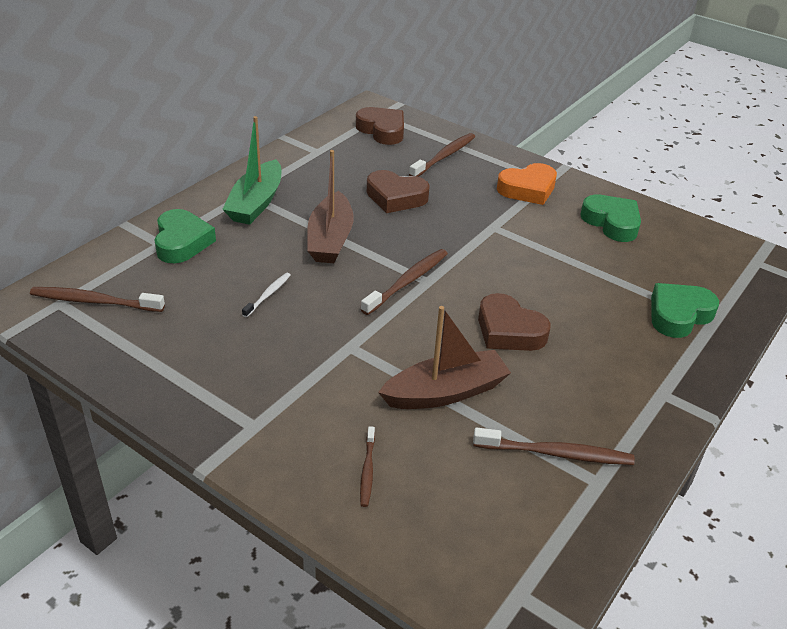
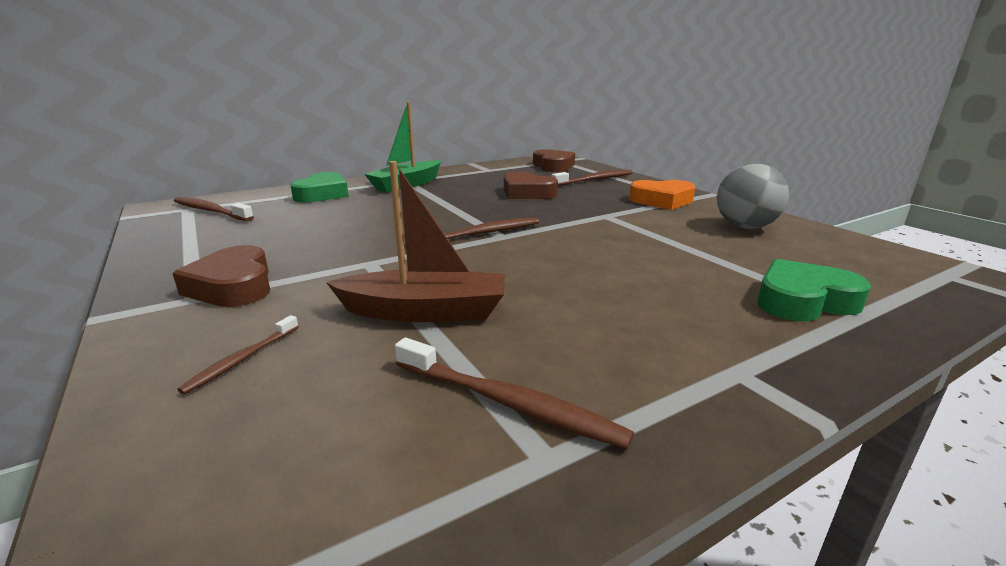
camera: 25 degrees right, 15 degrees down
white toothbrush [242,273,291,317] -> none
brown boat [307,150,354,263] -> none
brown heart [478,293,551,351] -> brown heart moved to [172,245,270,307]
green heart [580,194,641,242] -> grey ball [717,163,789,229]

